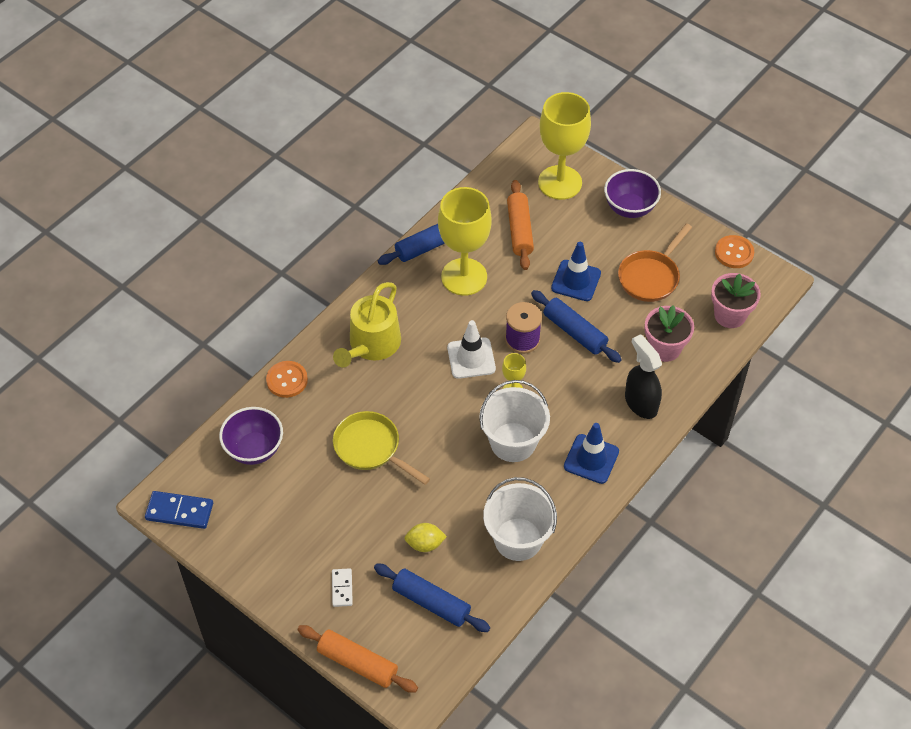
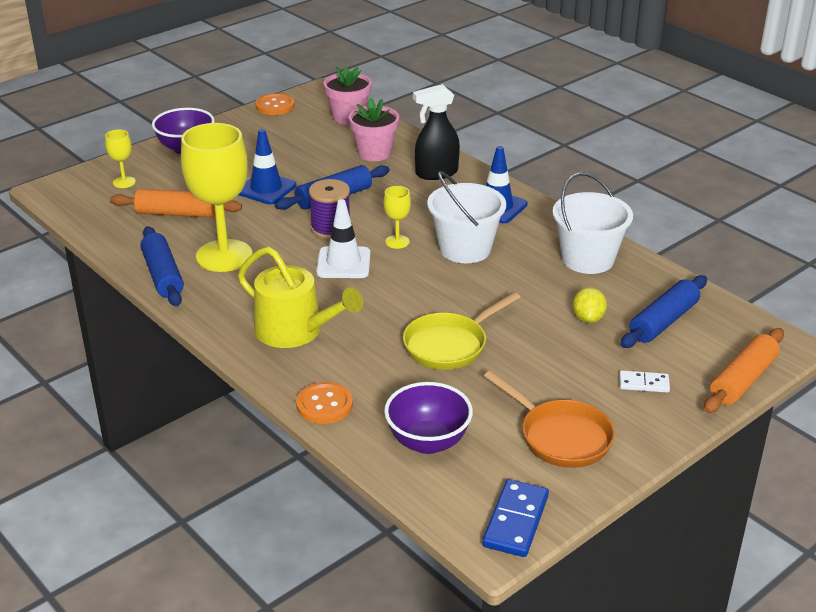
camera: 80 degrees left, 20 degrees down
yellow goblet [538,92,591,200] -> yellow goblet [105,129,136,188], size x0.44
orange pan [618,223,692,302] -> orange pan moved to [484,371,615,468]

